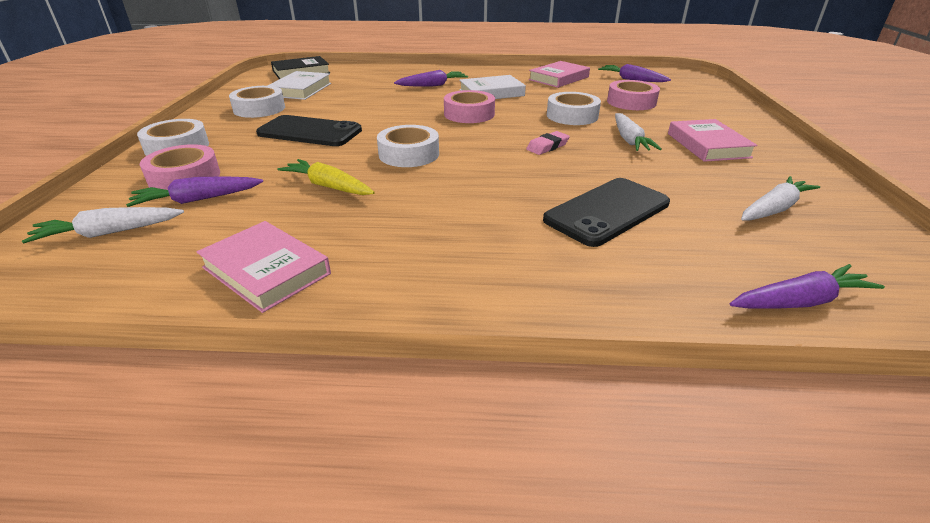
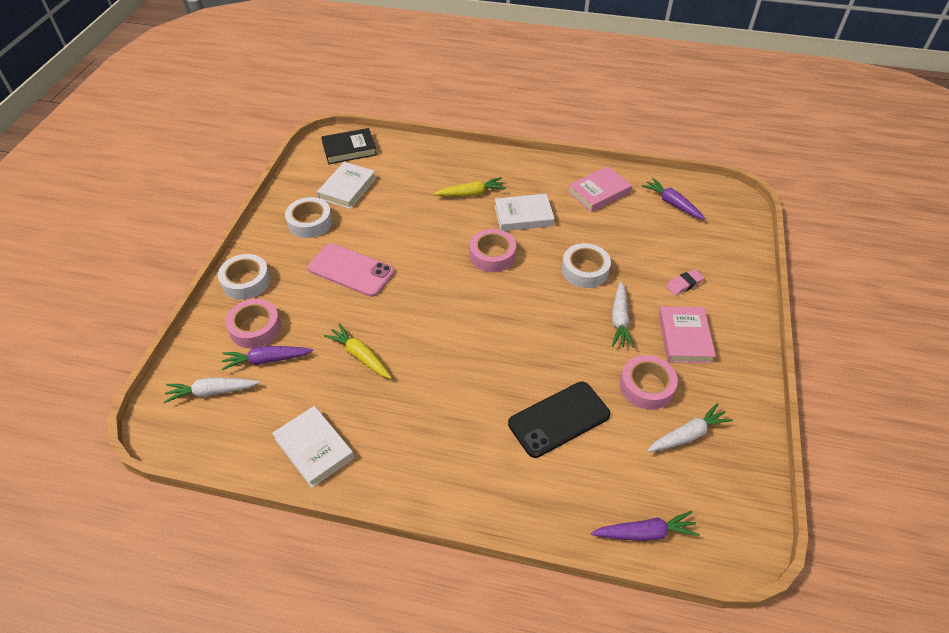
camera: 10 degrees right, 15 degrees up
pink book [197,221,331,313] -> white book [272,406,354,488]
black phone [256,115,362,146] -> pink phone [308,243,395,297]
white tape [377,125,439,167] -> none
purple carrot [394,70,468,87] -> yellow carrot [433,177,506,197]
pink eraser [526,131,570,155] -> pink eraser moved to [666,269,704,296]
pink tape [607,80,660,110] -> pink tape moved to [620,355,678,410]

